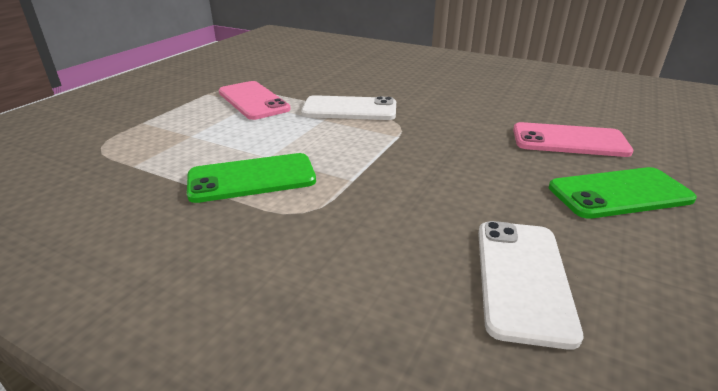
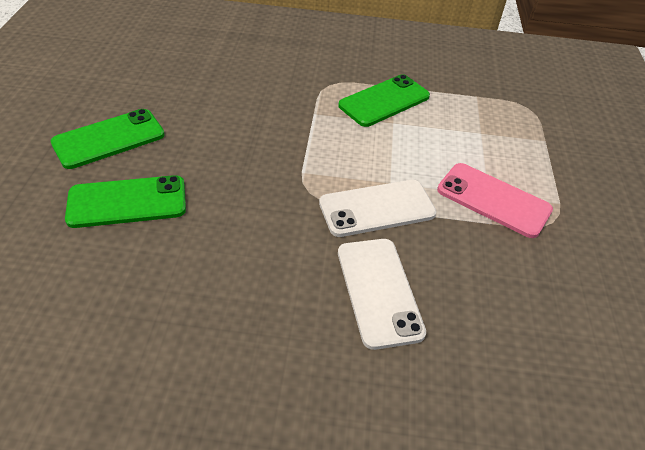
camera: 155 degrees right, 15 degrees up
white phone [478,221,583,350] -> white phone moved to [338,239,426,350]
pink phone [513,122,634,157] -> green phone [65,175,186,228]

